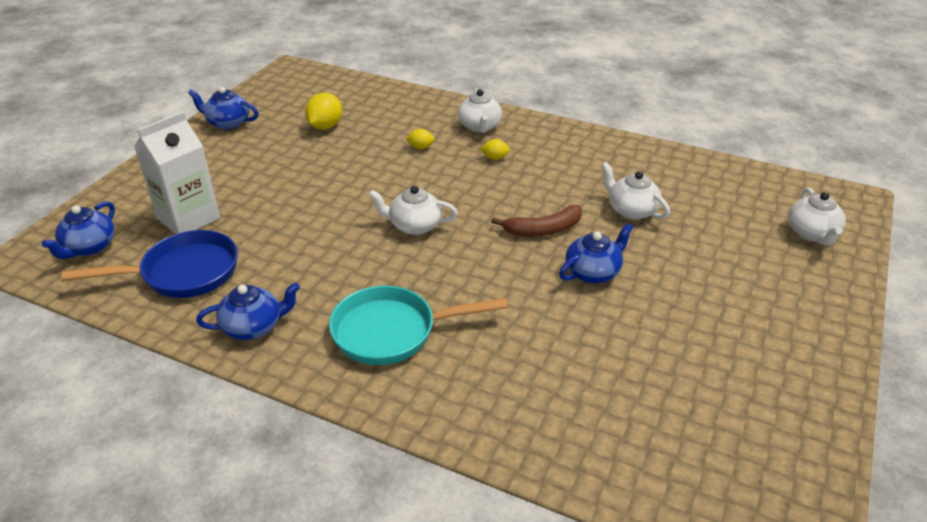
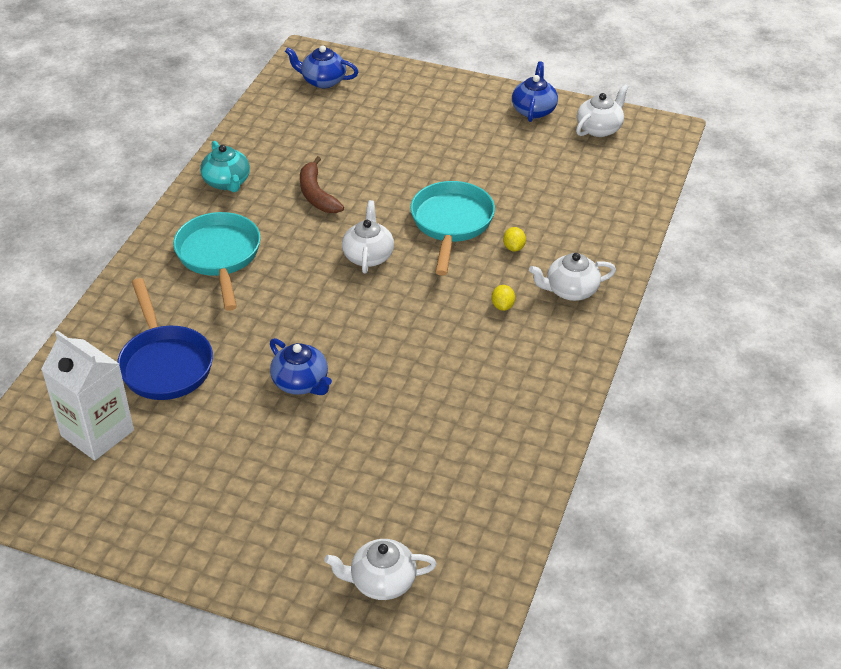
camera: 85 degrees right, 5 degrees up
blue pan [61,230,238,298] -> blue pan moved to [117,278,213,400]
white carton [134,112,220,234] -> white carton moved to [41,331,134,461]
blue teapot [196,282,300,340] -> turquoise teapot [200,141,250,192]
yellow lemon [305,93,342,130] -> none
brown banana [491,205,582,237] -> brown banana moved to [300,156,344,213]
white teapot [601,162,670,220] -> white teapot moved to [576,84,629,137]
none -> turquoise pan [411,181,495,276]

